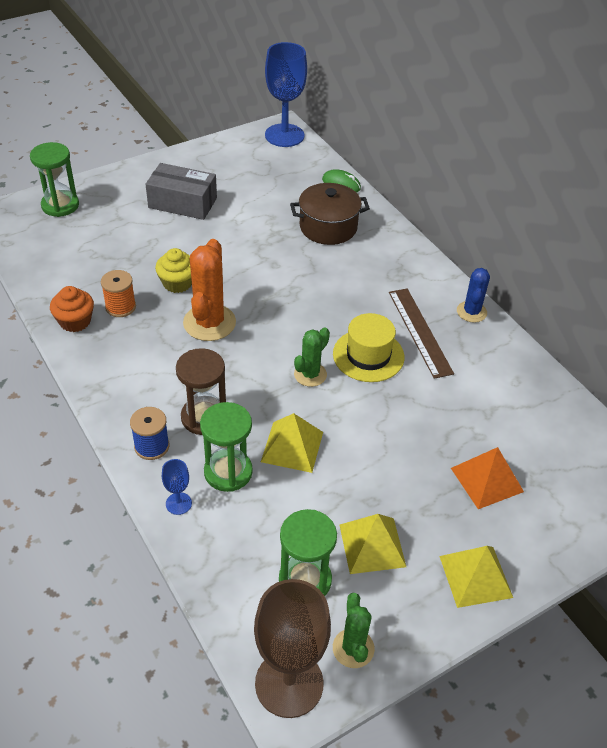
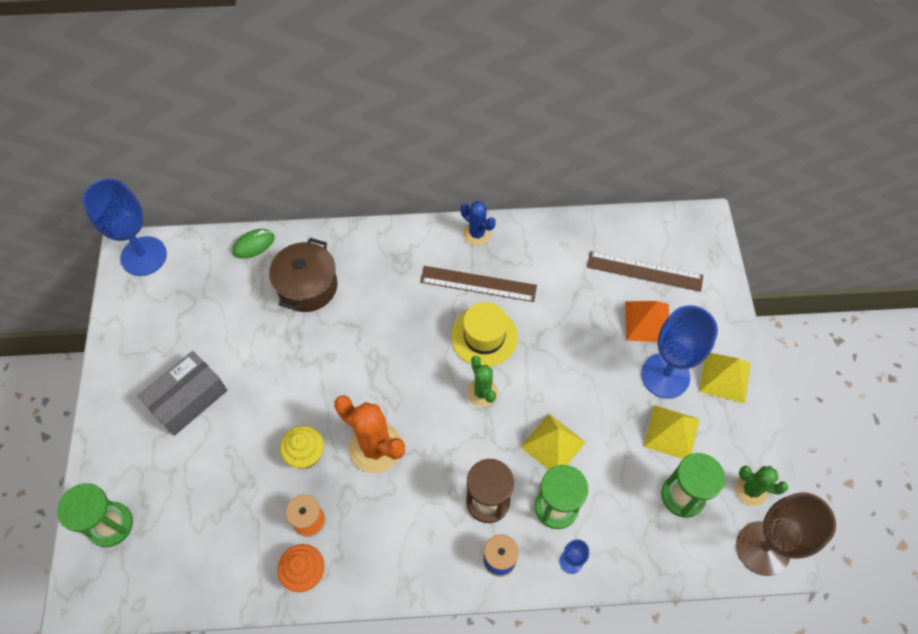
camera: 60 degrees left, 15 degrees up
none -> brown ruler [587,251,703,292]
none -> blue goblet [641,305,718,399]

